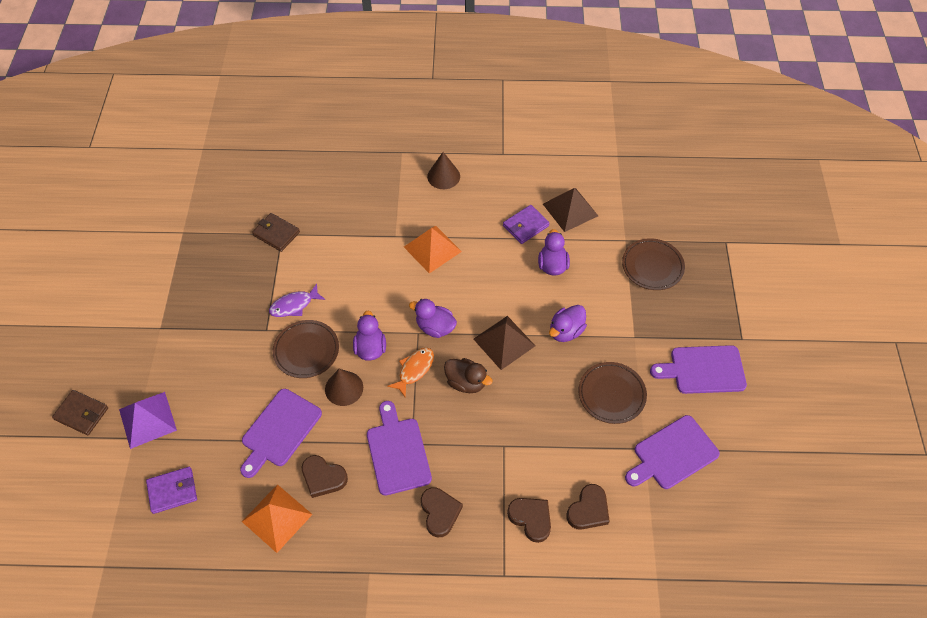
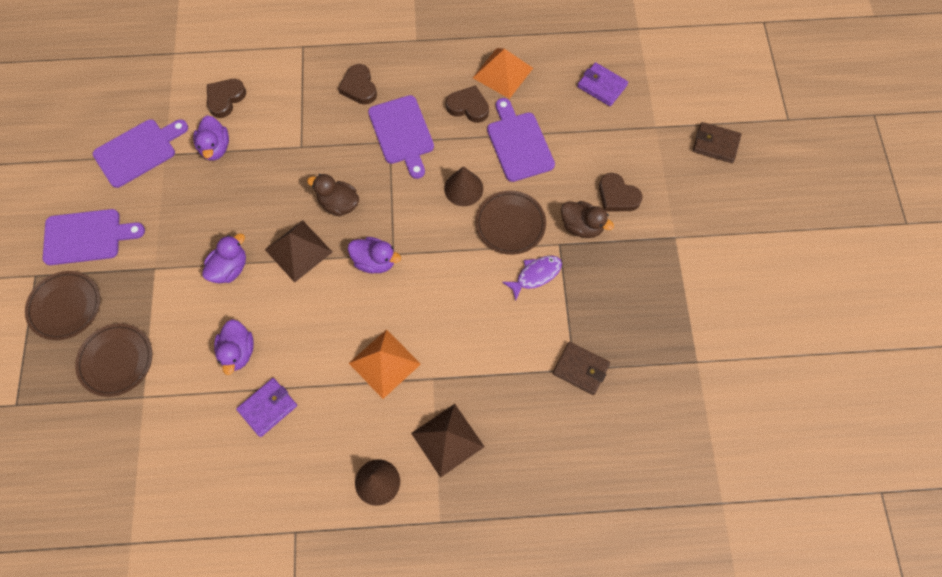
camera: 175 degrees right, 10 degrees up
purple pyramid [119,392,177,449] -> none
purple wallet [146,467,197,514] -> purple wallet turned 60 degrees clockwise [577,62,628,106]
purple cutting board [240,389,322,478] -> purple cutting board turned 45 degrees counterclockwise [487,98,555,182]
purple duck [353,311,386,361] -> purple duck moved to [193,115,229,161]
orange fish [387,348,434,397] -> none
brown heart [507,498,551,543] -> brown heart moved to [599,173,643,211]
brown pyramid [543,188,598,232] -> brown pyramid moved to [411,404,485,478]
brown plate [578,362,647,424] -> brown plate moved to [25,271,100,340]
none -> brown duck [561,201,614,238]

